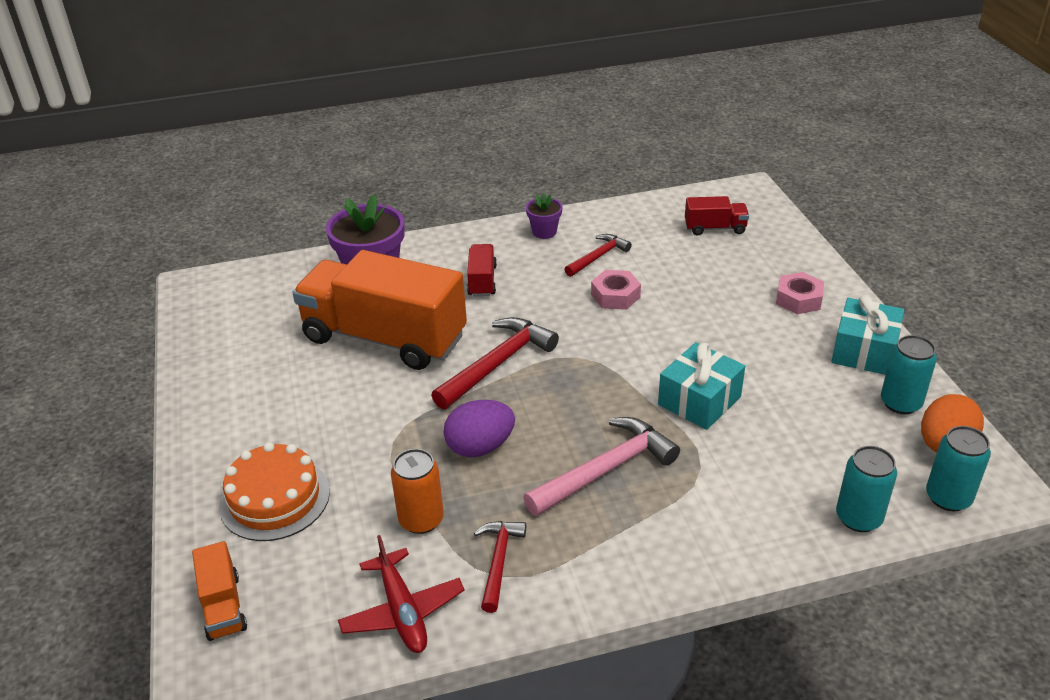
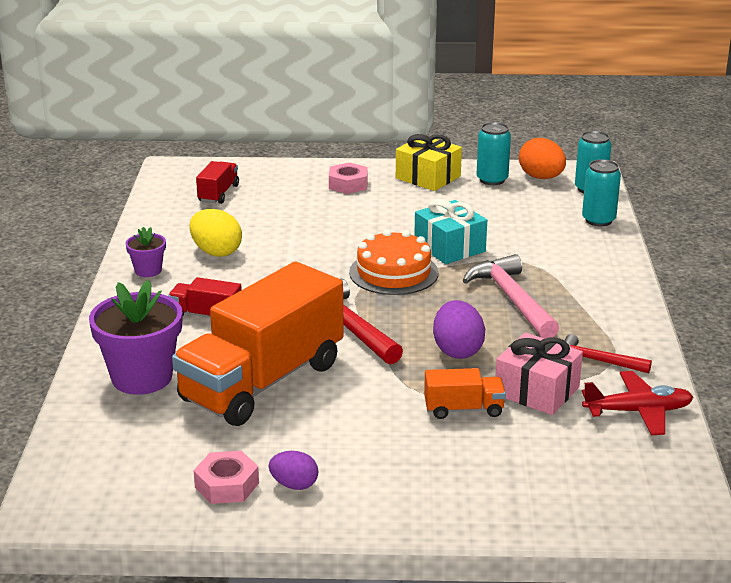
camera: 75 degrees left, 10 degrees down
orange truck [192,541,247,641] -> orange truck moved to [424,368,506,419]
orange cake [219,442,330,541] -> orange cake moved to [349,230,439,295]
orange can [391,449,444,534] -> pink gift [495,332,583,415]
red hammer [565,234,632,277] -> yellow egg [189,209,242,257]
pink nut [591,270,641,310] -> pink nut moved to [194,451,259,504]
turquoise gift [831,295,904,375] -> yellow gift [396,134,462,191]
none -> purple egg [269,451,318,490]

